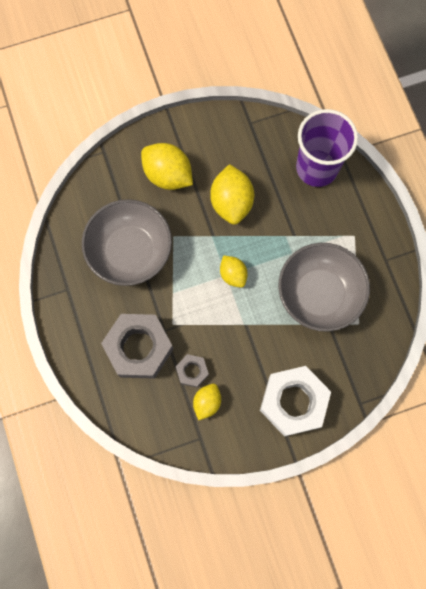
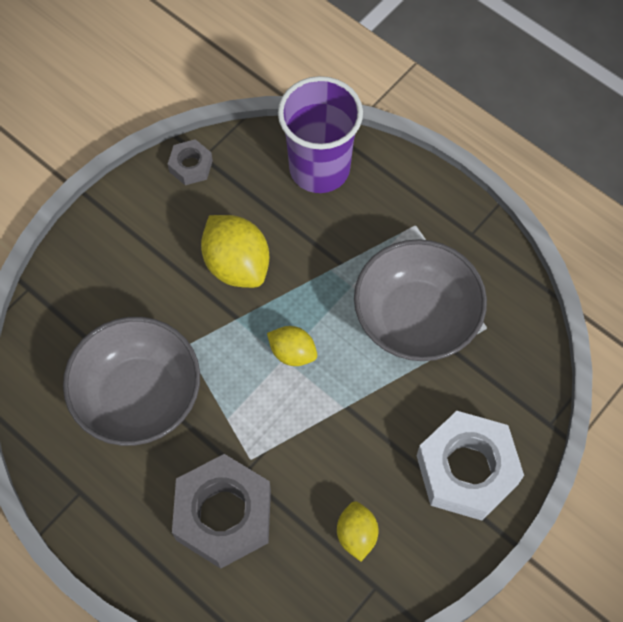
camera: 30 degrees left, 10 degrees down
yellow lemon [141,143,193,190] -> none
grey nut [176,354,209,388] -> grey nut moved to [168,139,213,185]

